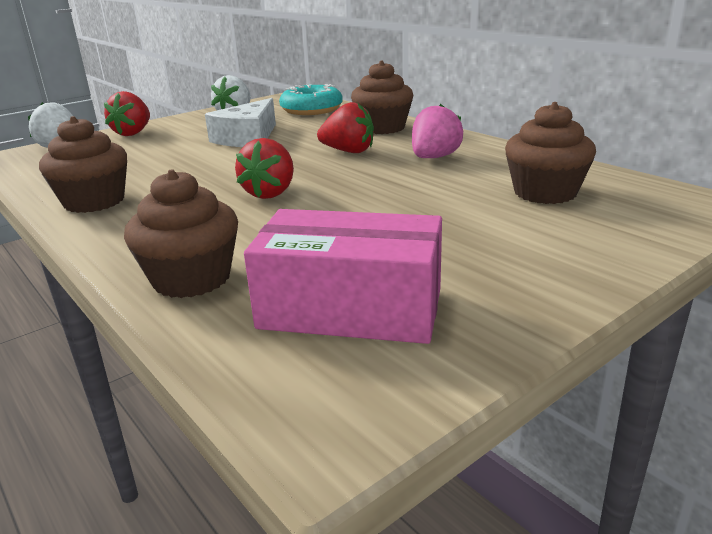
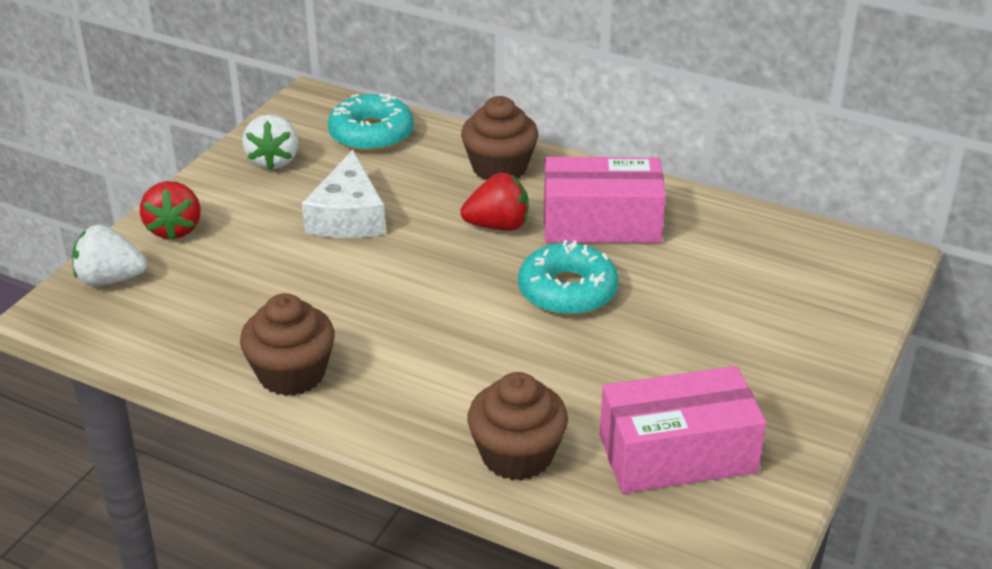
camera: 25 degrees left, 10 degrees up
red strawberry [235,138,294,199] -> none
pink strawberry [412,104,463,158] -> pink box [544,157,666,243]
brown cupcake [505,102,596,204] -> none
none -> turquoise donut [518,240,618,316]

